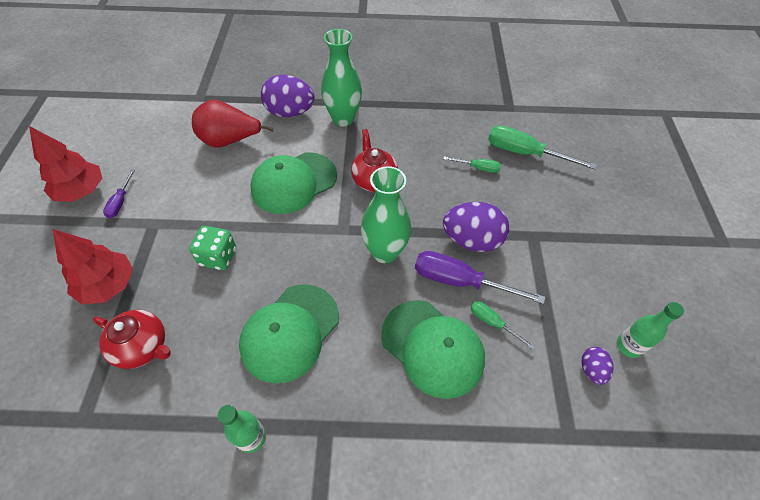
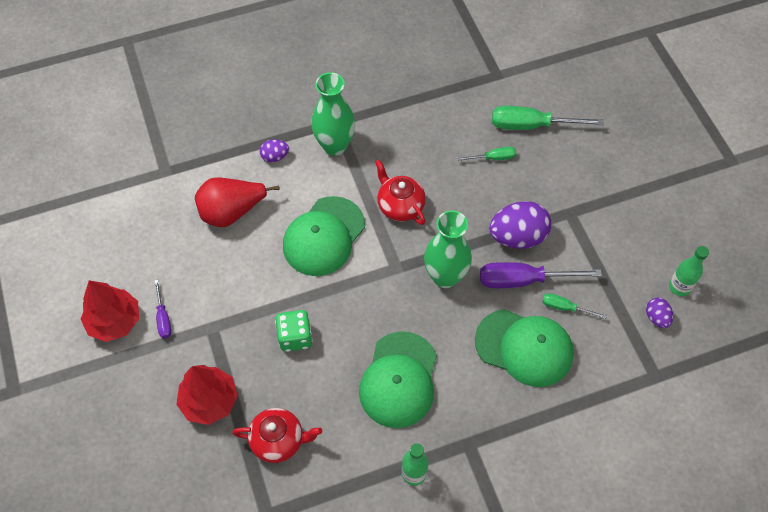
camera: 20 degrees left, 5 degrees up
purple egg [261,75,315,117] -> purple egg [260,140,289,162], size x0.50

